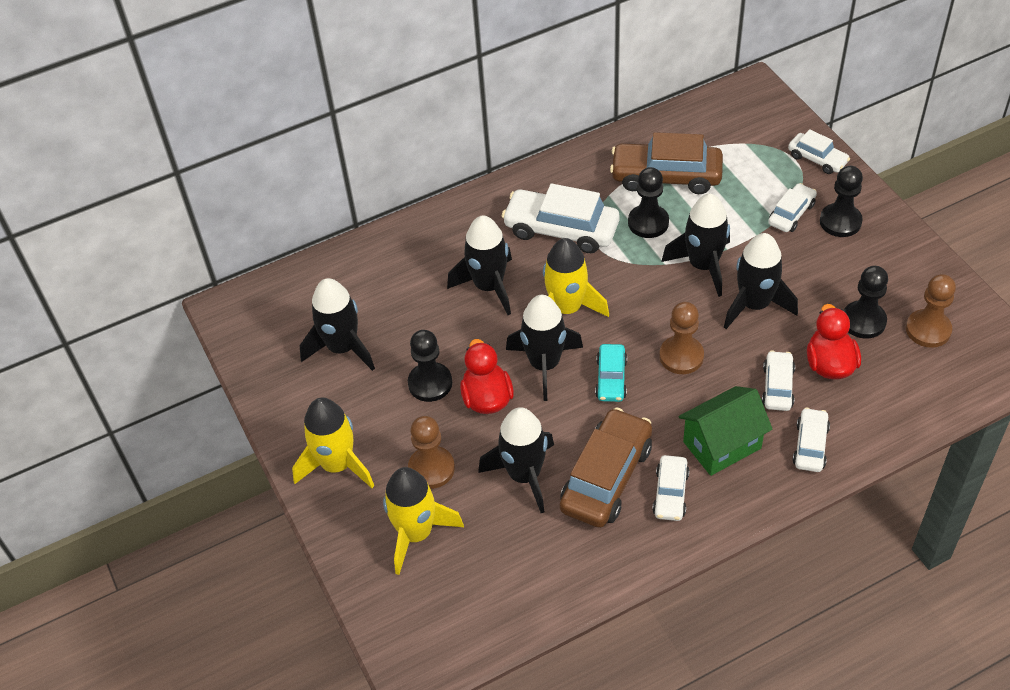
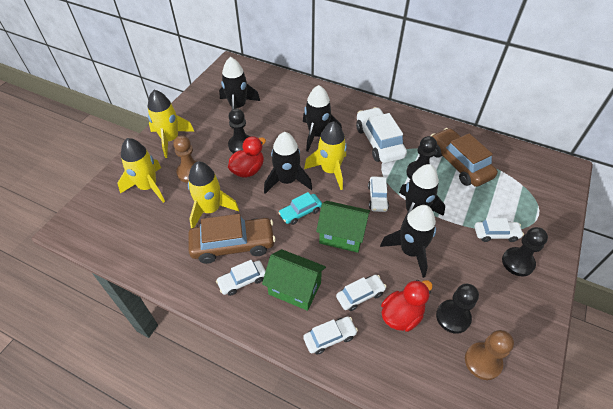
camera: 50 degrees right, 0 degrees up
black rocket [478,407,554,513] -> yellow rocket [188,161,239,228]
brown pawn [659,302,704,374] -> green house [316,201,370,253]
white car [788,129,850,174] -> white car moved to [368,177,389,212]

